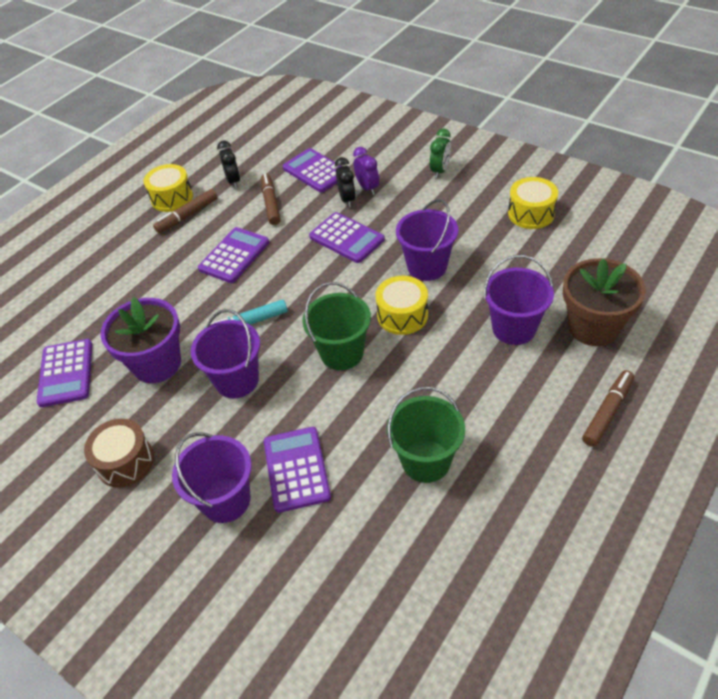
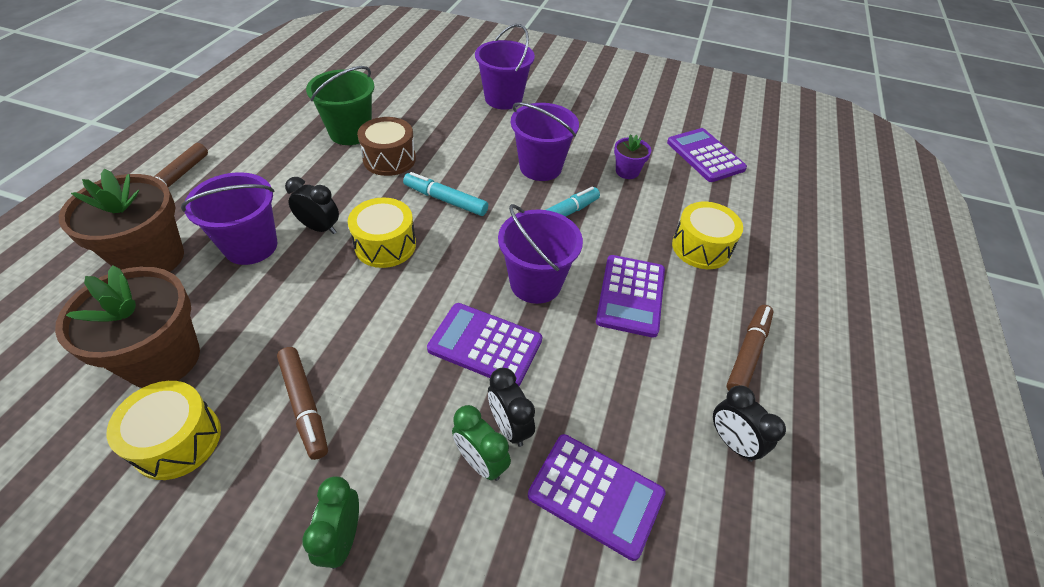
camera: 155 degrees right, 0 degrees up
brown drum [84,418,154,488] -> brown drum moved to [357,117,416,176]
purple flower pot [100,297,181,383] -> purple flower pot [614,134,651,179], size x0.49
yellow drum [144,164,193,212] -> yellow drum moved to [672,202,743,269]
brown marker [261,173,281,225] -> brown marker moved to [277,347,328,460]
purple calculator [264,427,331,513] -> none
green bucket [303,282,371,370] -> turquoise marker [403,172,488,216]
purple clock [353,147,379,195] -> green clock [452,405,511,481]
purple bucket [396,199,458,281] -> purple bucket moved to [498,204,583,304]
none -> brown flower pot [55,265,200,388]
none -> black clock [285,177,339,234]

